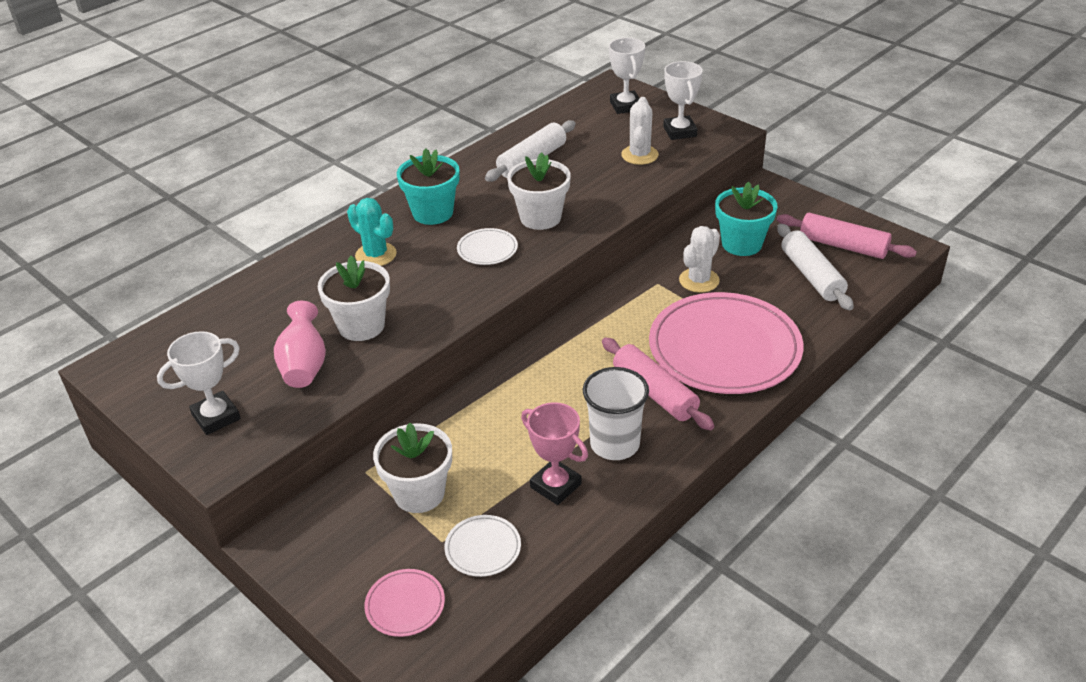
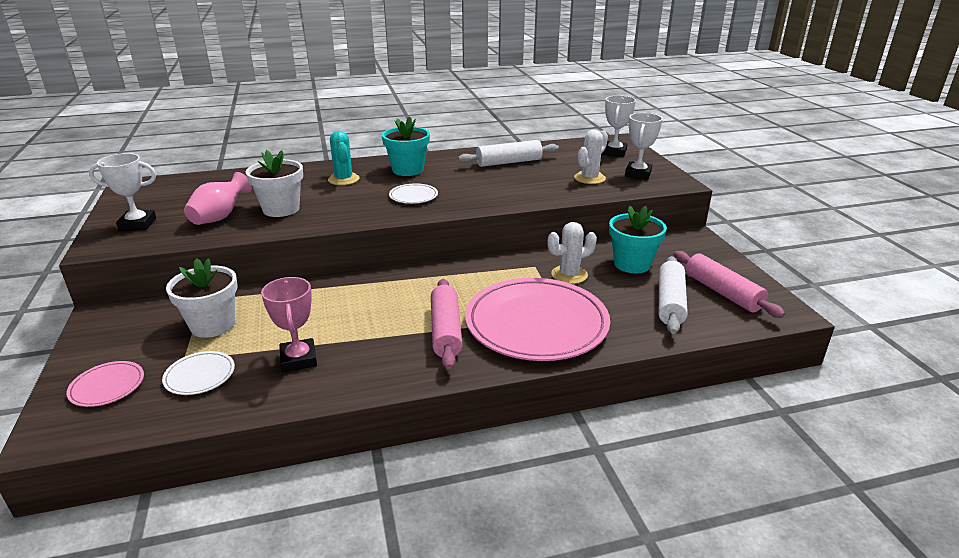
camera: 30 degrees right, 10 degrees down
white flower pot [507,152,571,230] -> none
white cup [583,367,649,460] -> none

